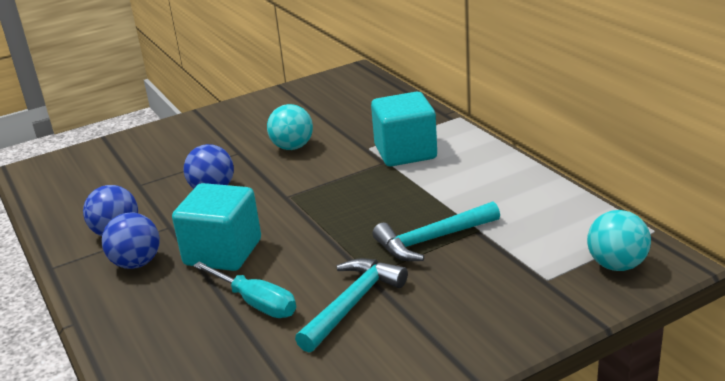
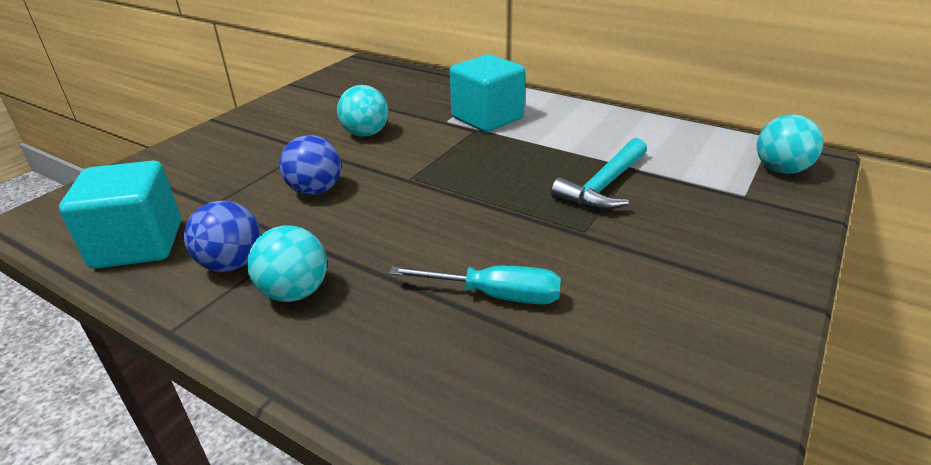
camera: 30 degrees left, 5 degrees up
blue ball [102,213,160,269] -> turquoise ball [247,226,327,302]
turquoise cube [172,183,261,271] -> turquoise cube moved to [59,161,181,269]
turquoise hammer [295,258,408,352] -> none

